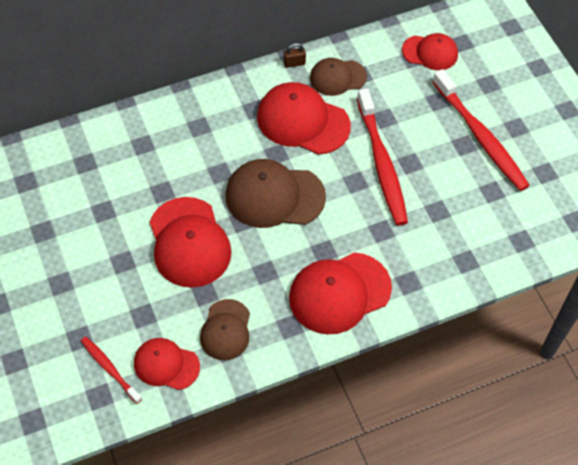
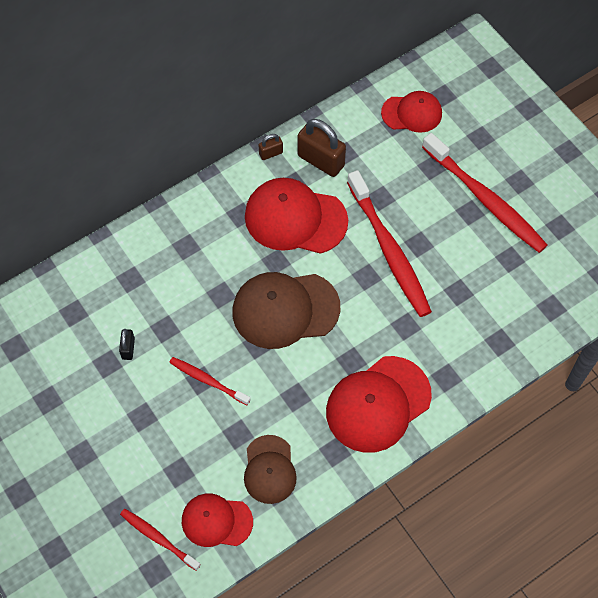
camera: 10 degrees left, 5 degrees up
red cap [150,197,232,288] -> red toothbrush [169,357,250,405]
brown cap [310,58,367,96] -> brown padlock [297,119,346,177]
none -> black padlock [119,329,135,360]

